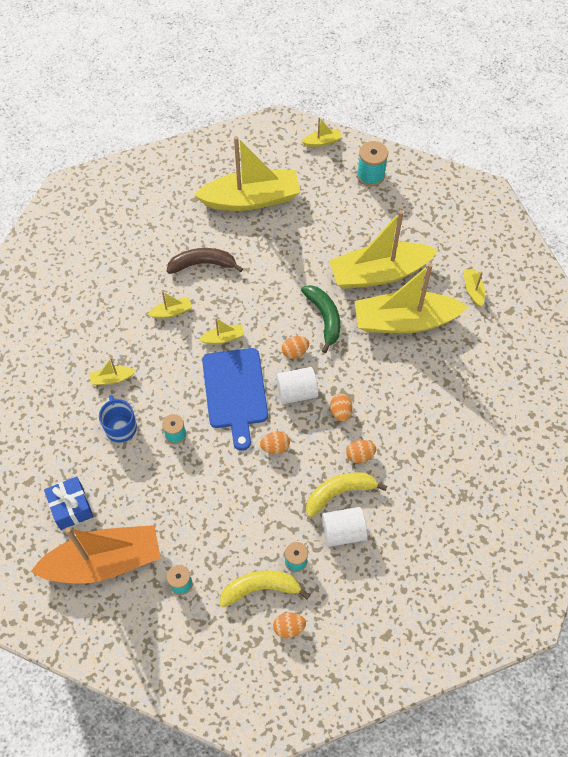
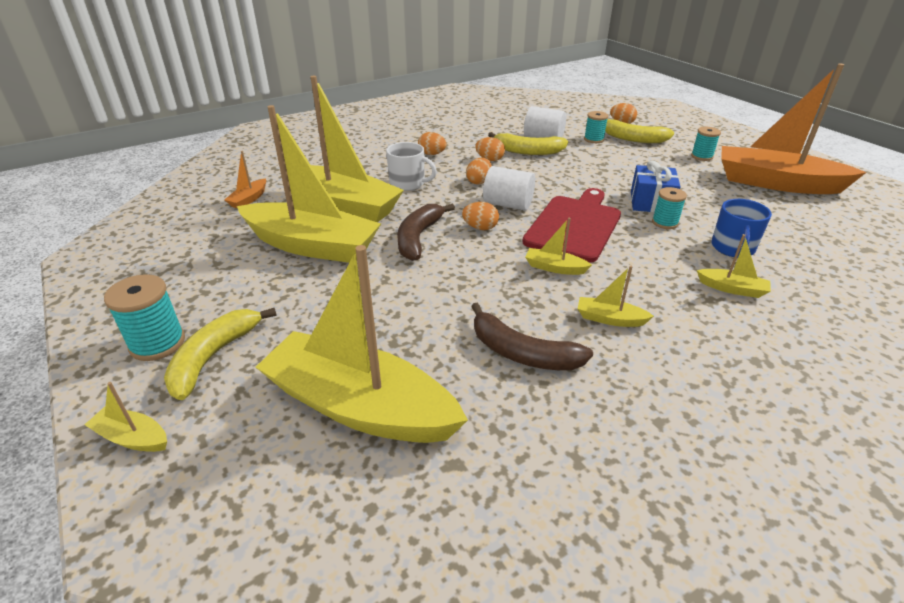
camera: 145 degrees left, 25 degrees down
blue gift [44,476,93,530] -> blue gift moved to [631,160,681,212]
blue cutting board [202,348,268,451] -> red cutting board [522,188,621,263]
orange egg [260,431,290,454] -> orange egg moved to [418,132,446,155]
green banana [301,285,340,353] -> brown banana [397,203,455,261]
yellow boat [463,269,485,307] -> orange boat [224,151,266,209]
none -> yellow banana [164,308,277,400]
none -> white mug [386,142,437,191]

